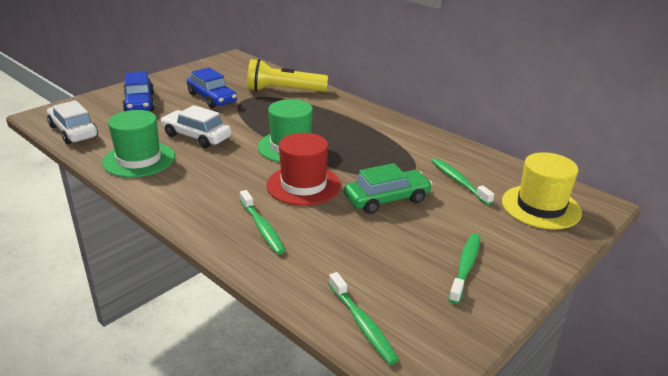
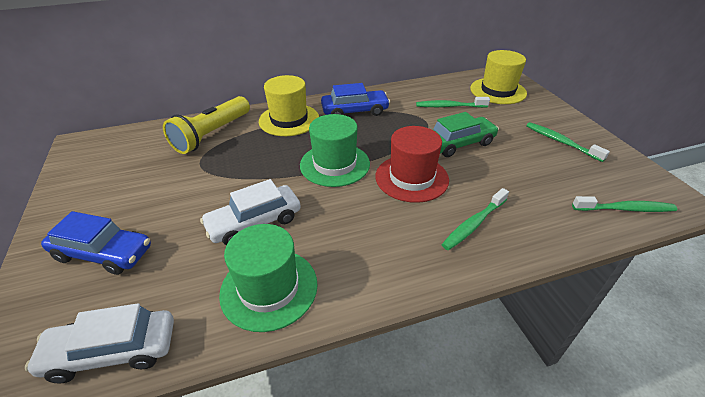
camera: 60 degrees left, 10 degrees up
blue car [187,67,237,108] -> blue car moved to [321,83,390,116]
green toothbrush [240,190,285,254] -> green toothbrush turned 135 degrees clockwise [441,188,509,250]
green car [344,163,433,214] -> green car turned 60 degrees clockwise [434,112,499,157]
none -> yellow hat [259,75,319,136]

